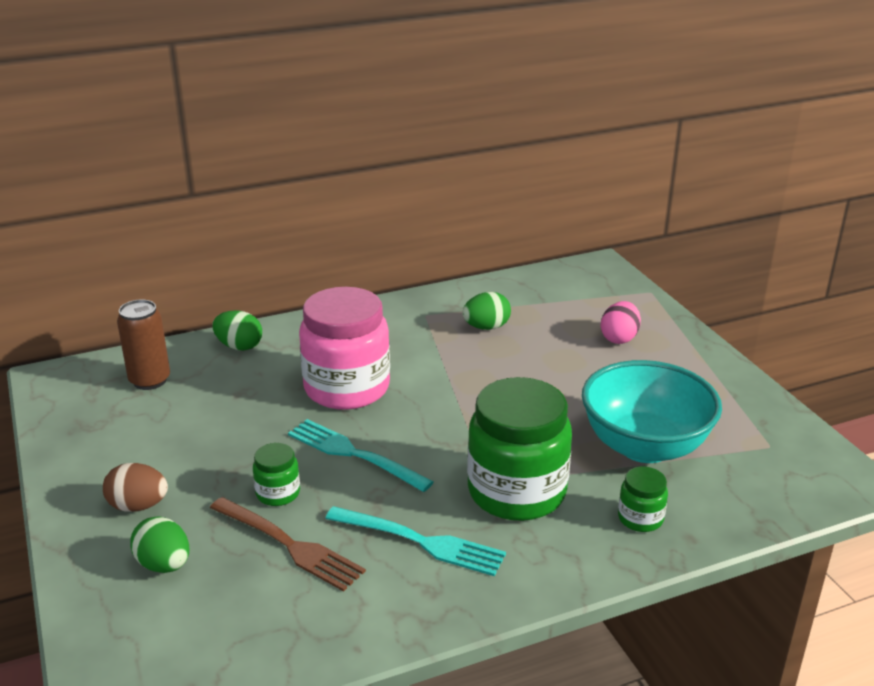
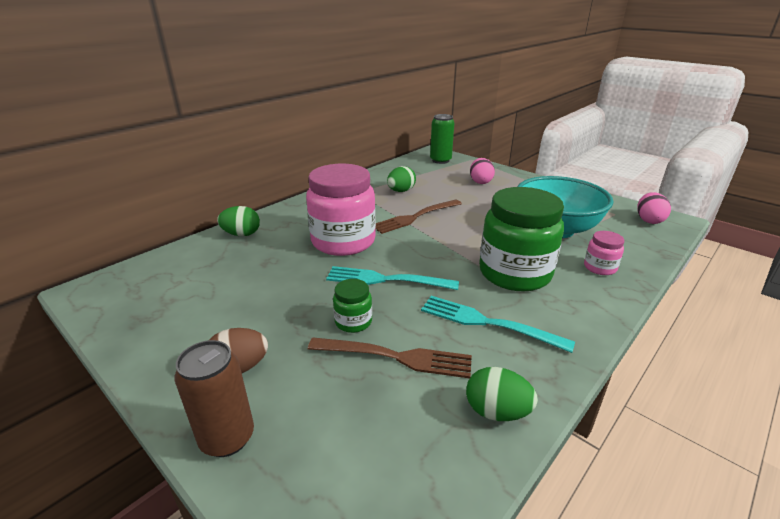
camera: 25 degrees left, 0 degrees up
brown can [117,299,170,390] -> brown can moved to [174,340,254,457]
green egg [130,516,189,573] -> green egg moved to [466,367,538,421]
turquoise fork [325,506,506,576] -> turquoise fork turned 150 degrees counterclockwise [421,296,575,353]
green jar [618,467,668,532] -> pink jar [584,231,624,275]
none -> brown fork [375,199,462,234]
none -> green can [430,114,454,164]
none -> pink egg [637,192,671,224]

